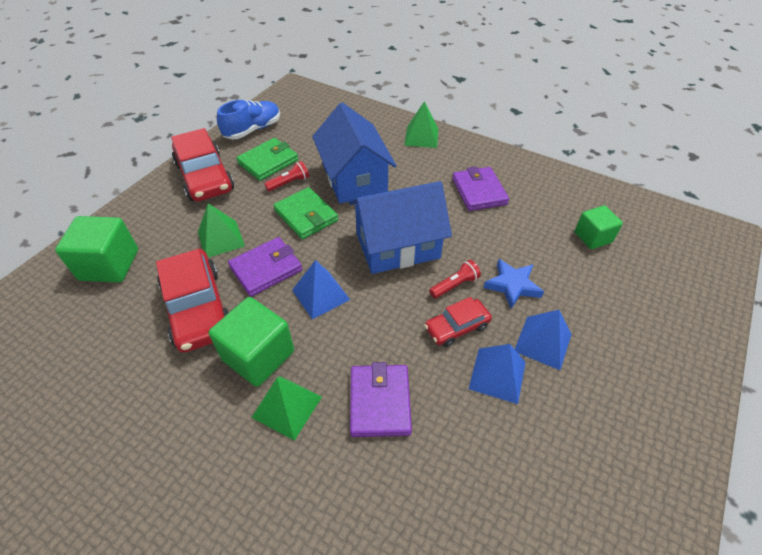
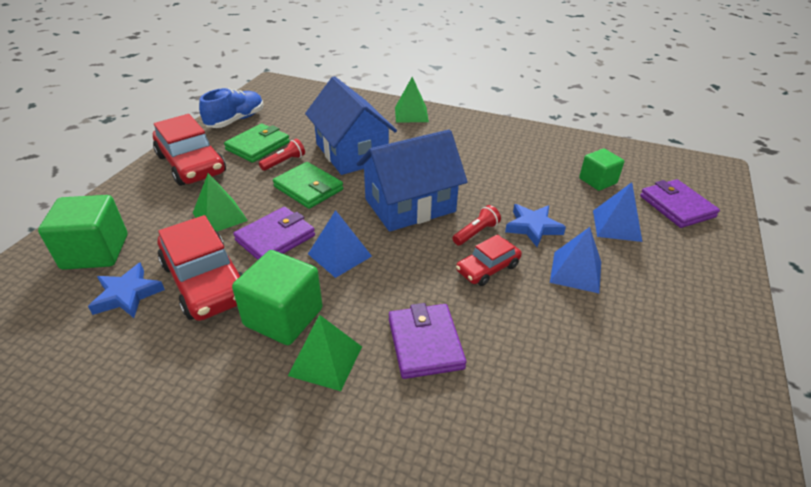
camera: 10 degrees left, 10 degrees down
purple wallet [452,166,509,211] -> purple wallet moved to [640,179,720,228]
blue pyramid [469,344,526,404] -> blue pyramid moved to [593,182,642,242]
none -> blue star [88,262,165,318]

